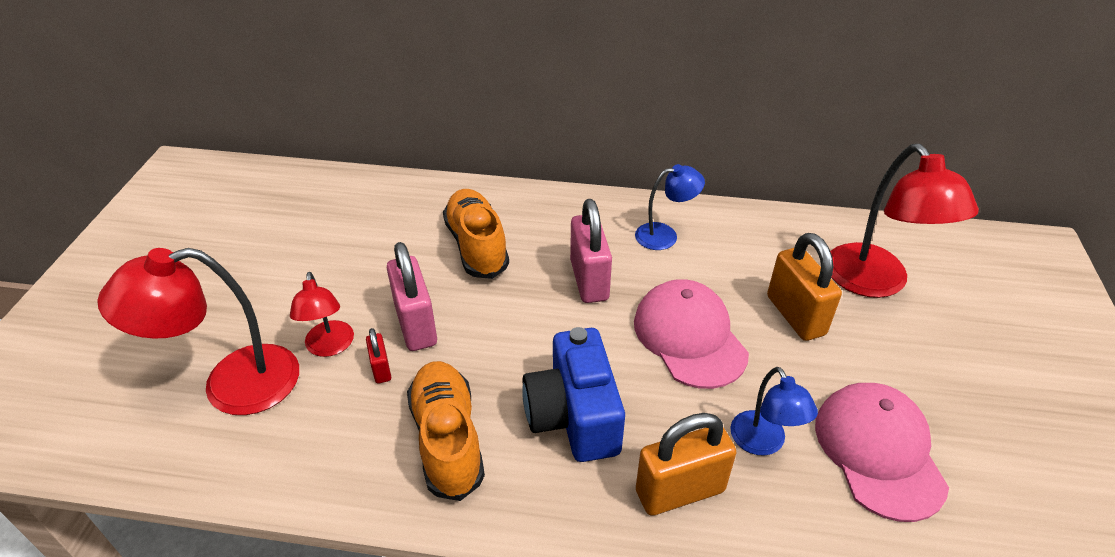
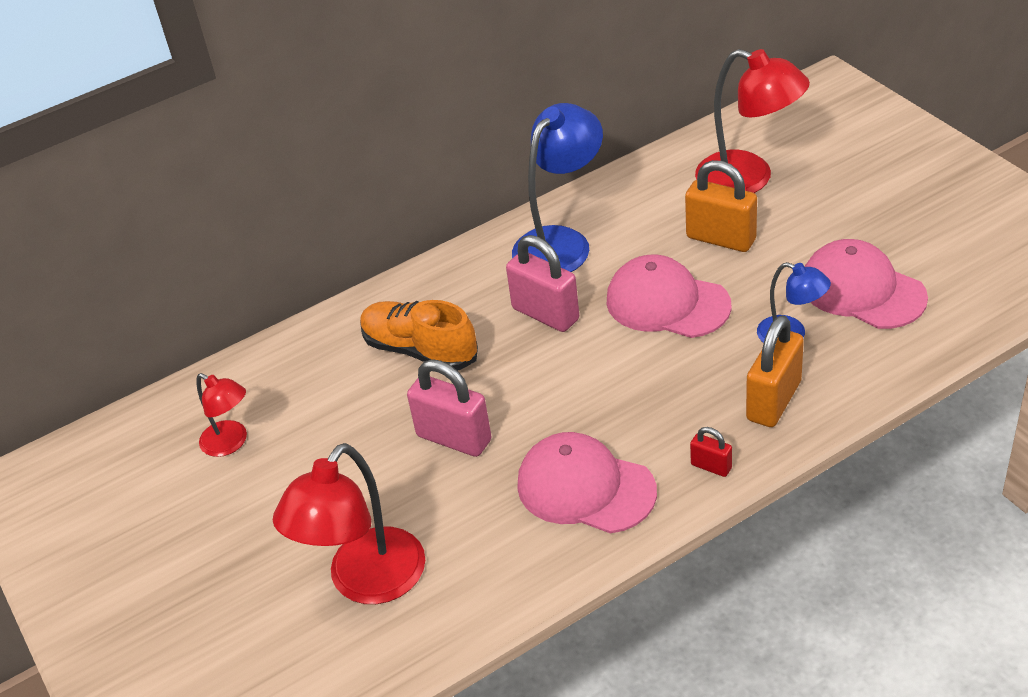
camera: 35 degrees left, 0 degrees up
red lamp [290,272,354,357] -> red lamp moved to [196,373,247,457]
red padlock [366,328,391,384] -> red padlock moved to [690,427,732,477]
orange shoe [407,361,485,501] -> pink cap [517,432,657,533]
blue camera [522,327,625,462] -> none
blue lamp [635,164,705,250] -> blue lamp [512,103,603,272], size x1.78

